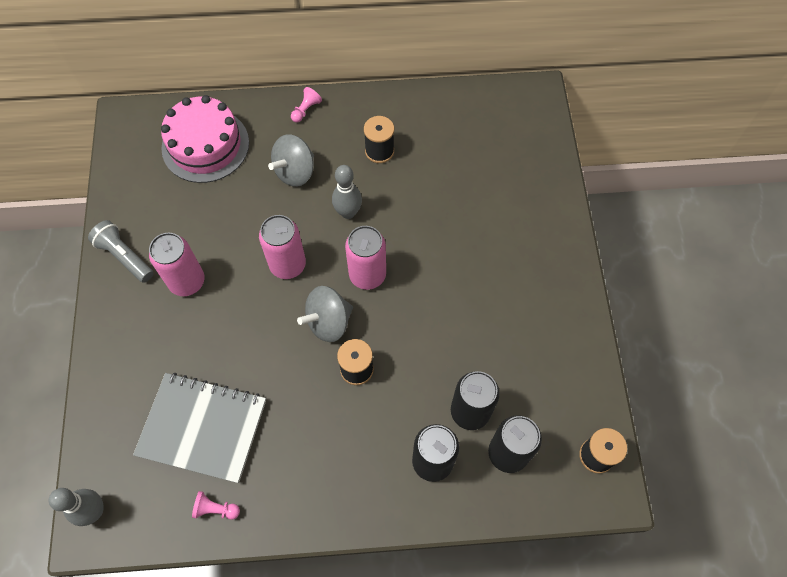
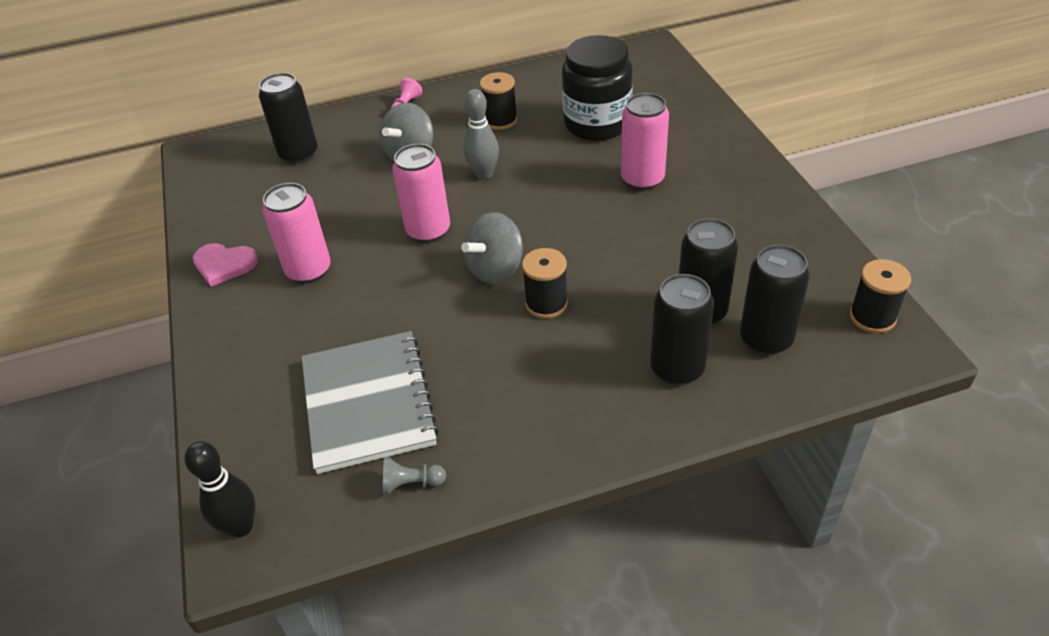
camera: 10 degrees left, 20 degrees down
grey bowling pin [49,488,104,526] -> black bowling pin [185,441,255,538]
grey flashlight [88,220,153,283] -> pink heart [193,243,258,286]
grey notebook [133,373,266,483] -> grey notebook turned 75 degrees clockwise [301,331,439,474]
pink cake [161,95,249,183] -> black can [259,73,318,164]
pink pawn [192,491,240,520] -> grey pawn [383,457,446,494]
pink can [345,226,386,290] -> pink can moved to [621,93,669,190]
none -> black jar [562,35,633,141]

